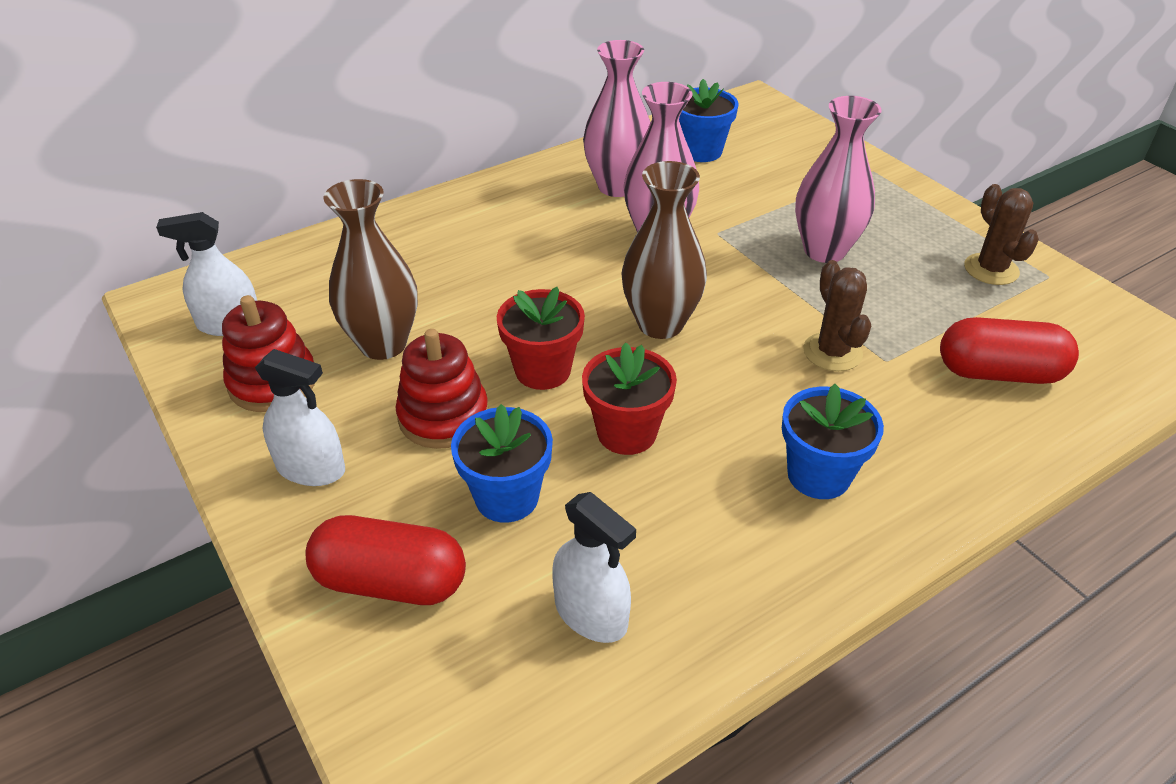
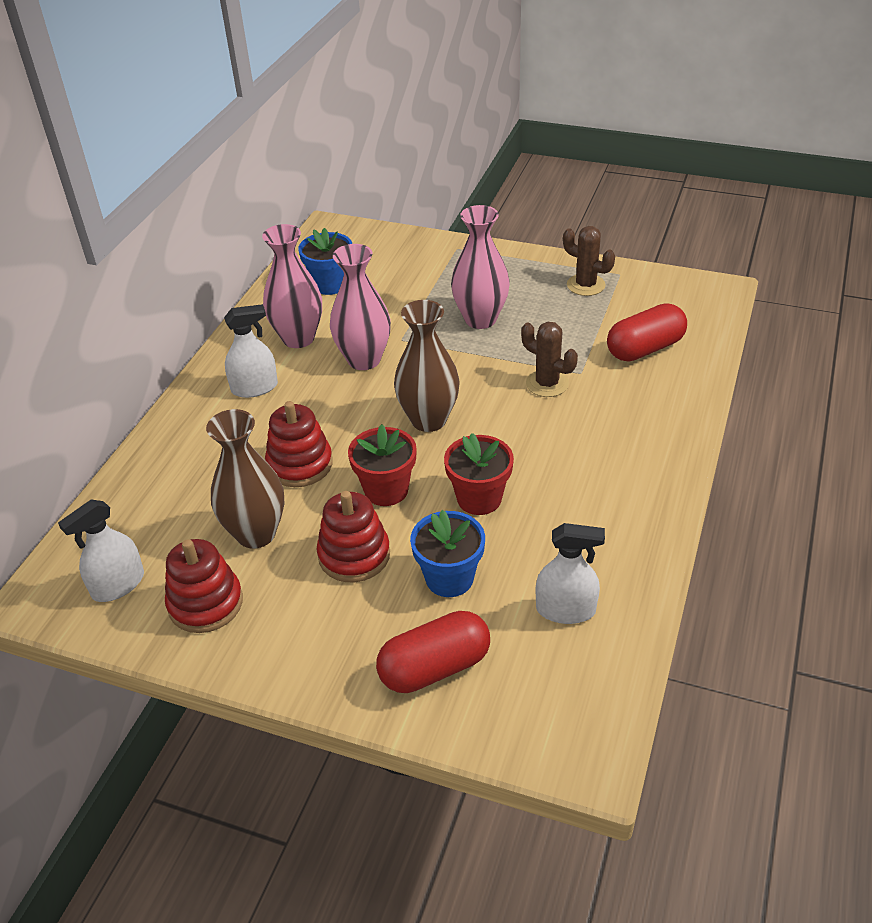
camera: 35 degrees left, 0 degrees up
white spray bottle [255,349,345,486] -> white spray bottle moved to [224,304,278,398]
blue flower pot [782,384,884,499] -> none
none -> red stacking toy [265,401,333,487]

